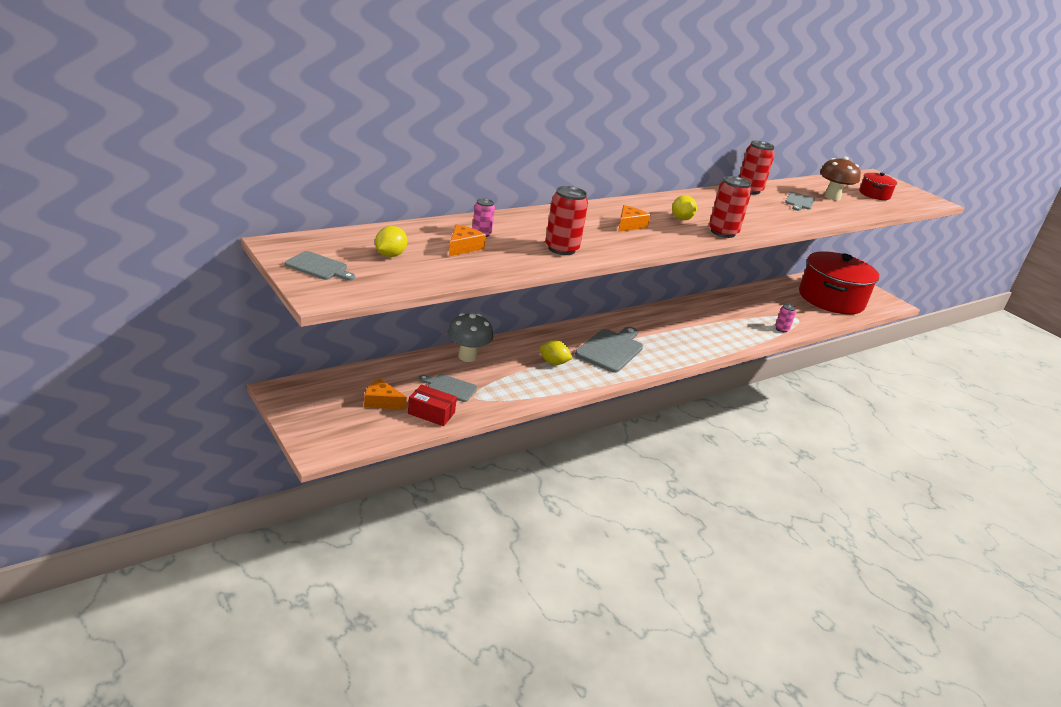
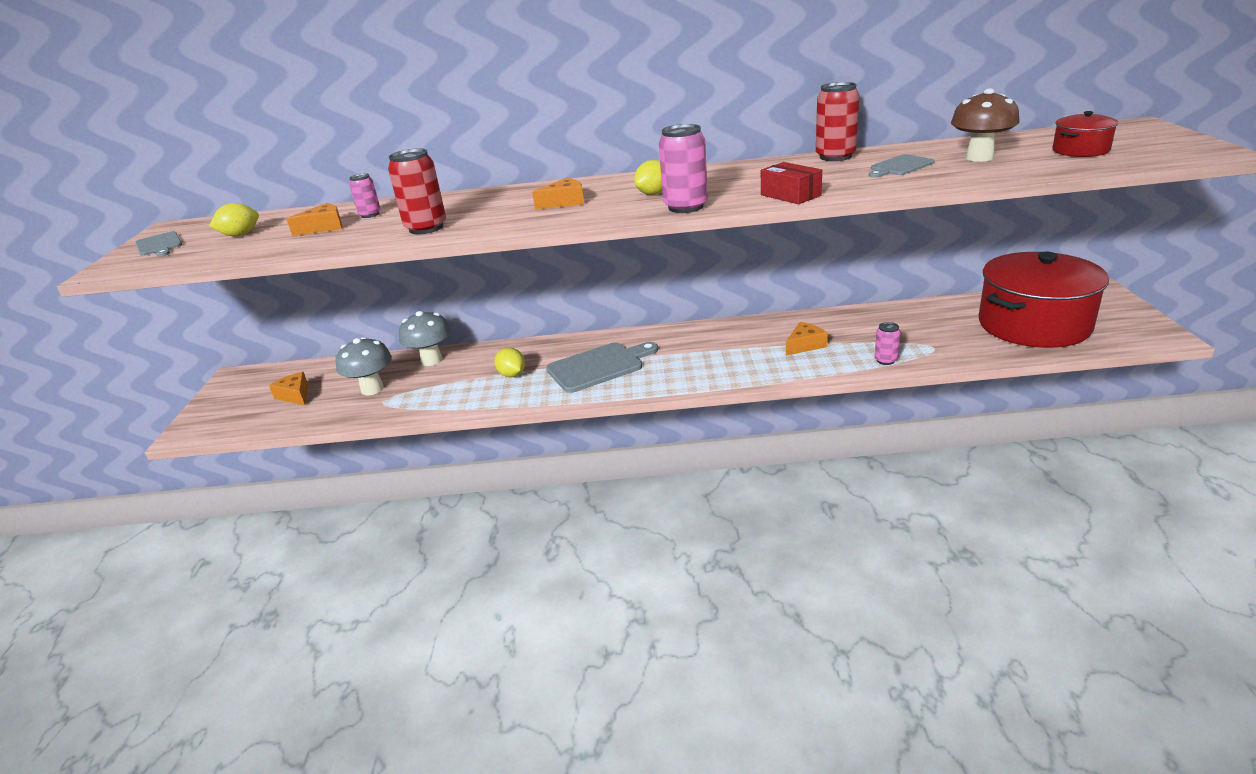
camera: 40 degrees right, 0 degrees up
red box [408,385,457,426] -> red box moved to [761,162,822,204]
grey cutting board [418,374,477,402] -> grey mushroom [336,337,392,395]
red can [709,176,751,238] -> pink can [659,124,708,213]
none -> orange cheese [786,322,828,356]

